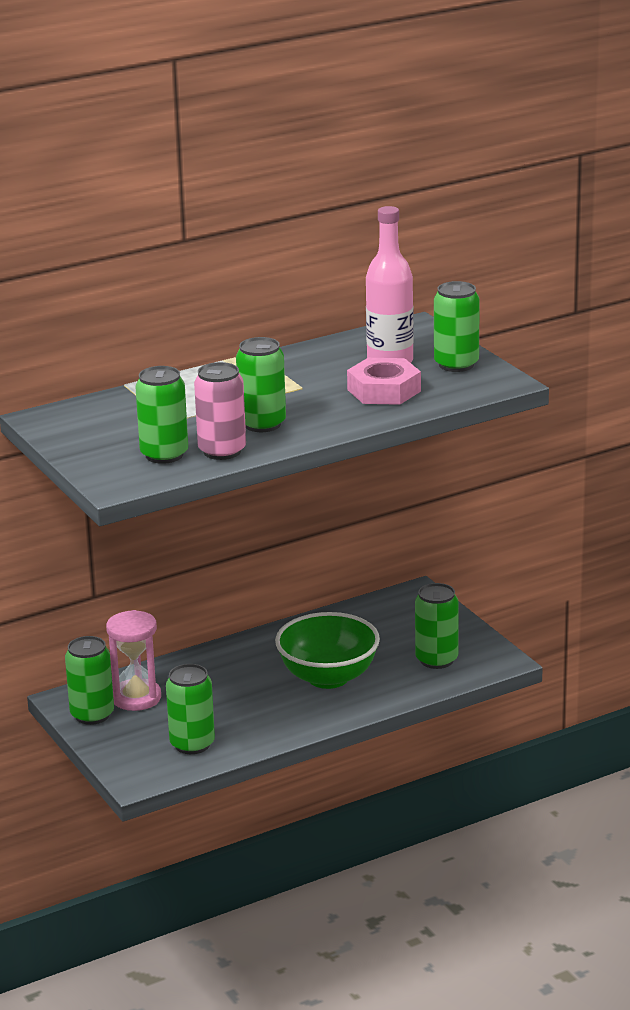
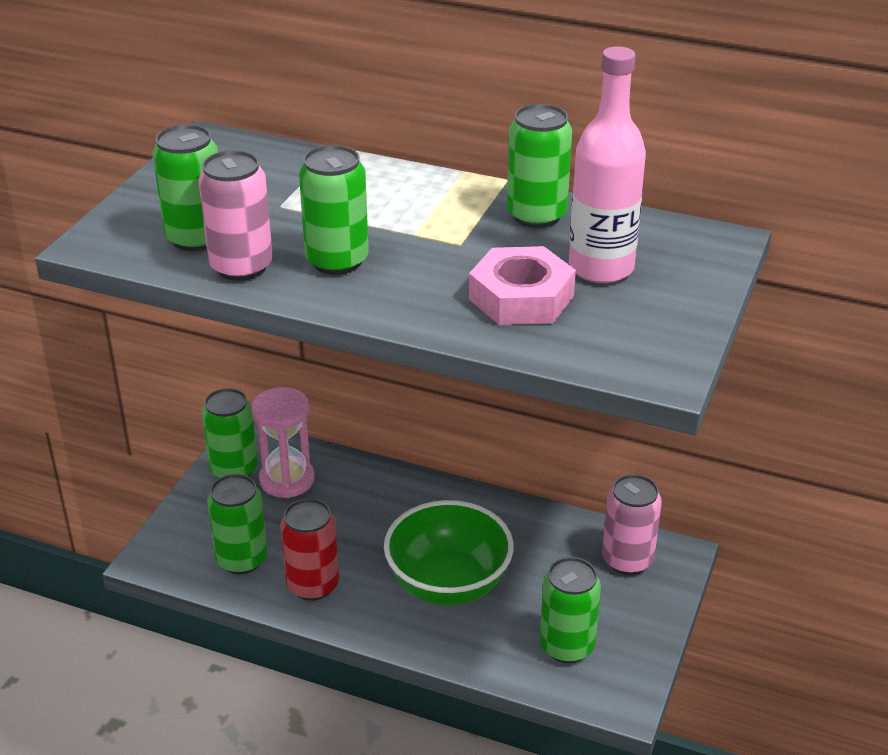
camera: 50 degrees right, 10 degrees up
green can [434,281,480,372] -> green can moved to [507,104,572,228]
none -> red can [280,498,339,601]
none -> pink can [602,474,662,575]

